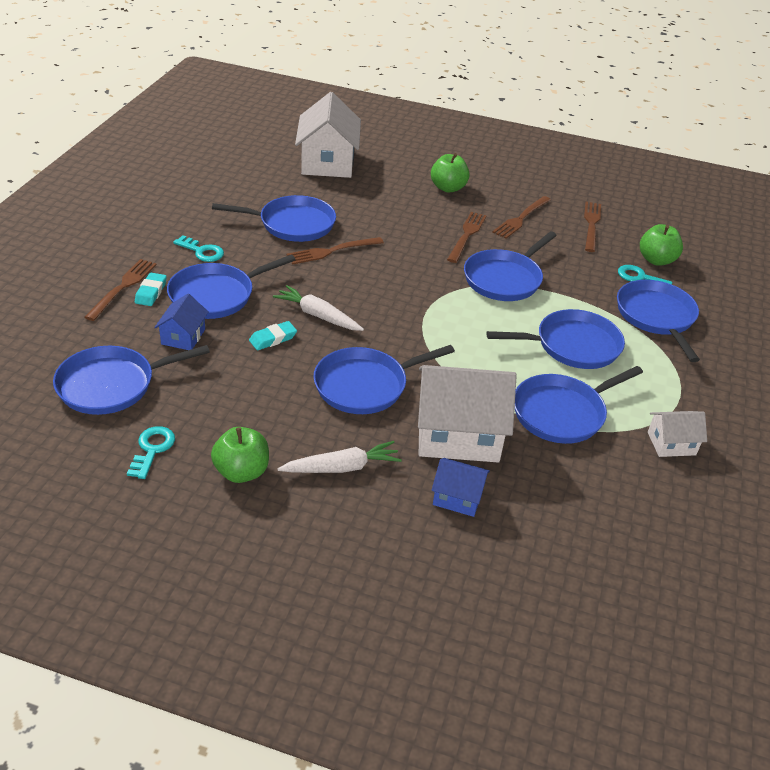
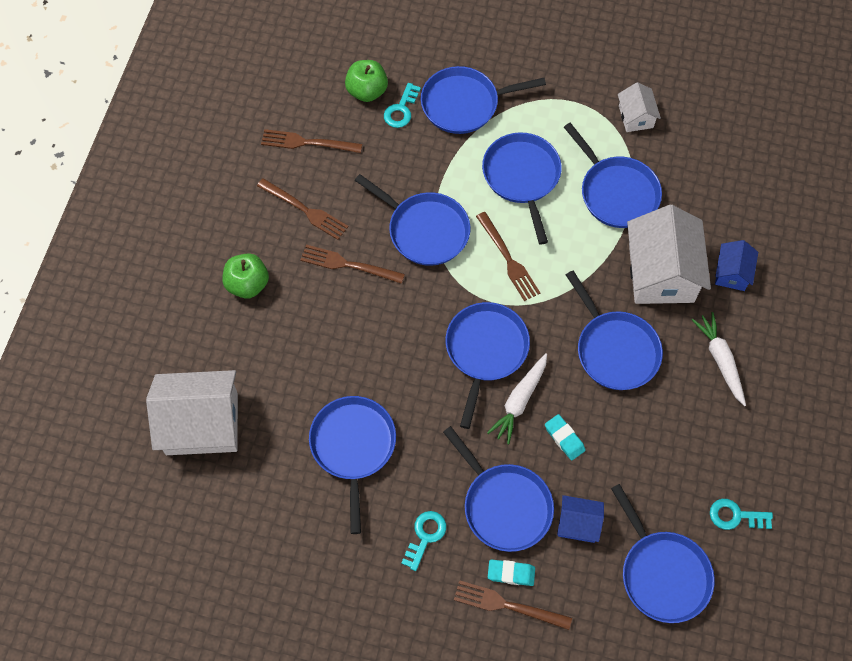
camera: 90 degrees left, 25 degrees up
green apple [211,427,269,483] -> none
brown fork [286,237,384,264] -> brown fork moved to [476,212,540,301]
none -> blue pan [445,302,530,429]

